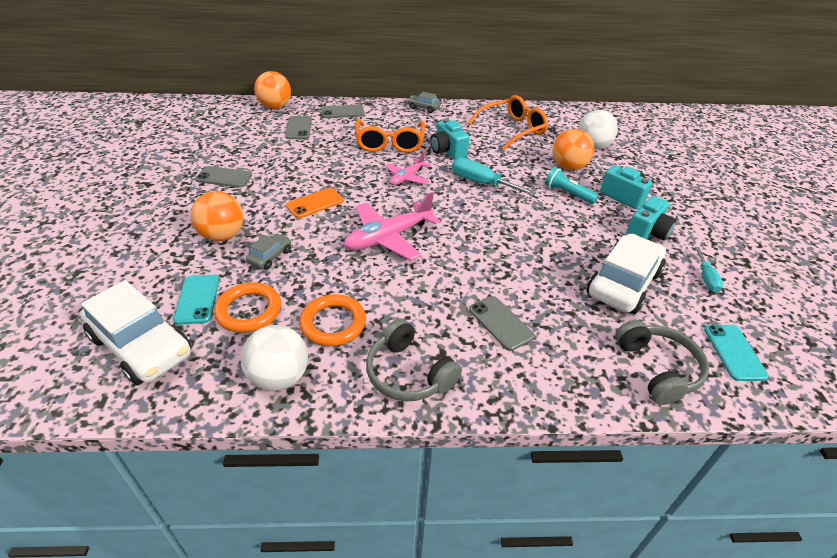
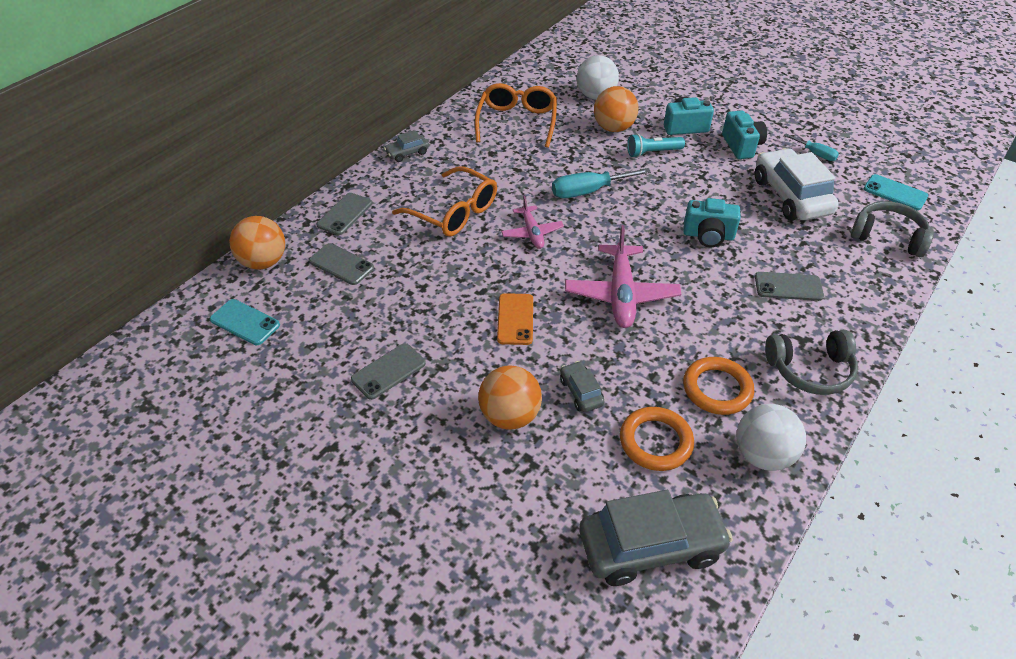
camera: 50 degrees left, 5 degrees up
white car [80,280,192,385] -> grey car [579,490,733,586]
turquoise phone [174,274,219,325] -> turquoise phone moved to [210,299,280,345]
turquoise camera [430,118,470,159] -> turquoise camera moved to [683,198,741,247]

